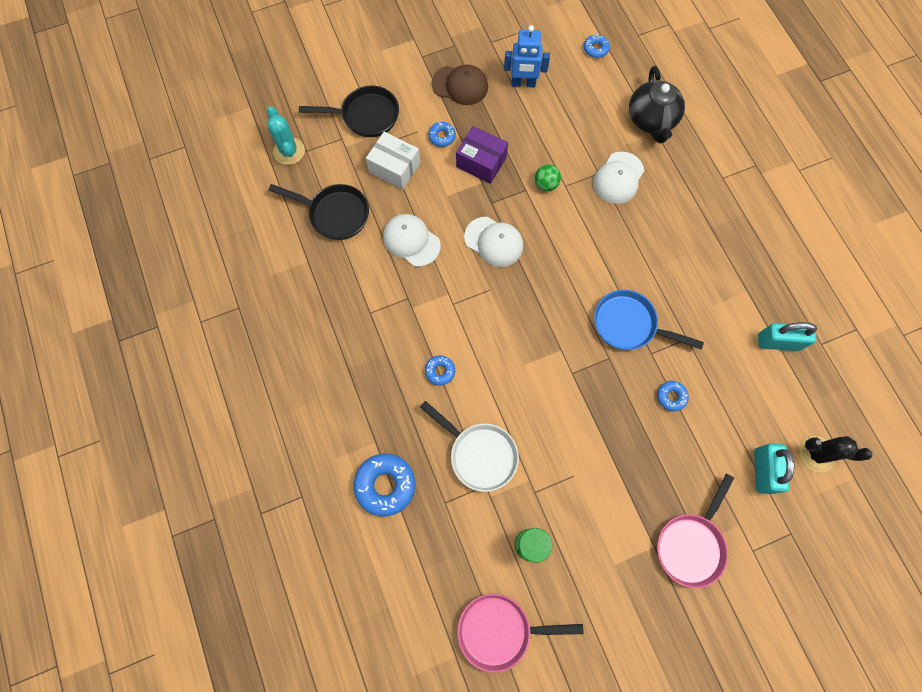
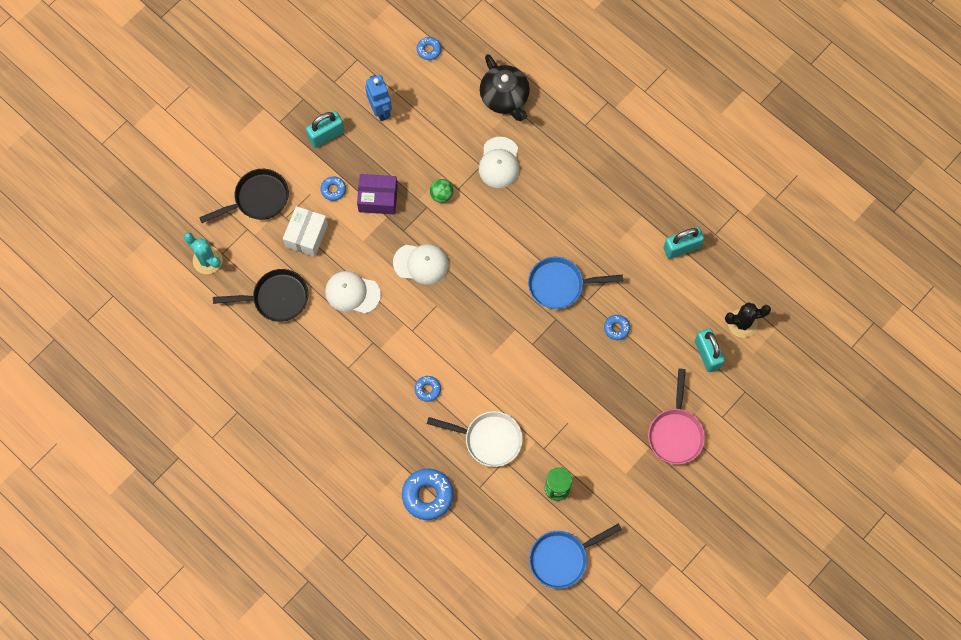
camera: 25 degrees left, 0 degrees up
white box [366,132,420,189] -> white box turned 75 degrees counterclockwise [283,206,328,257]
brown cap [432,64,488,105] -> turquoise padlock [306,111,345,148]
pink pan [457,594,584,673] -> blue pan [529,523,622,589]
blue robot [504,25,550,88] -> blue robot turned 90 degrees counterclockwise [365,75,392,121]

